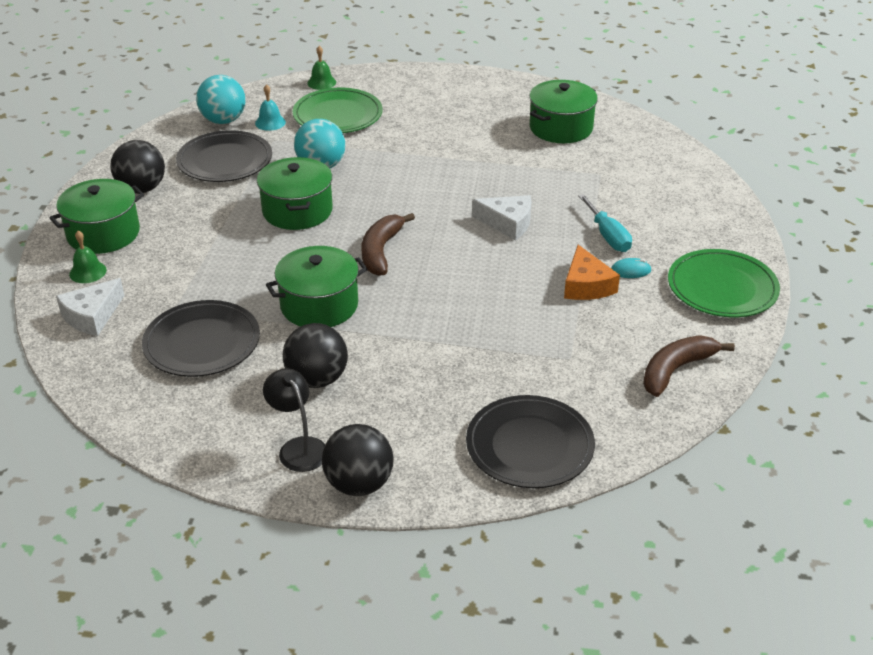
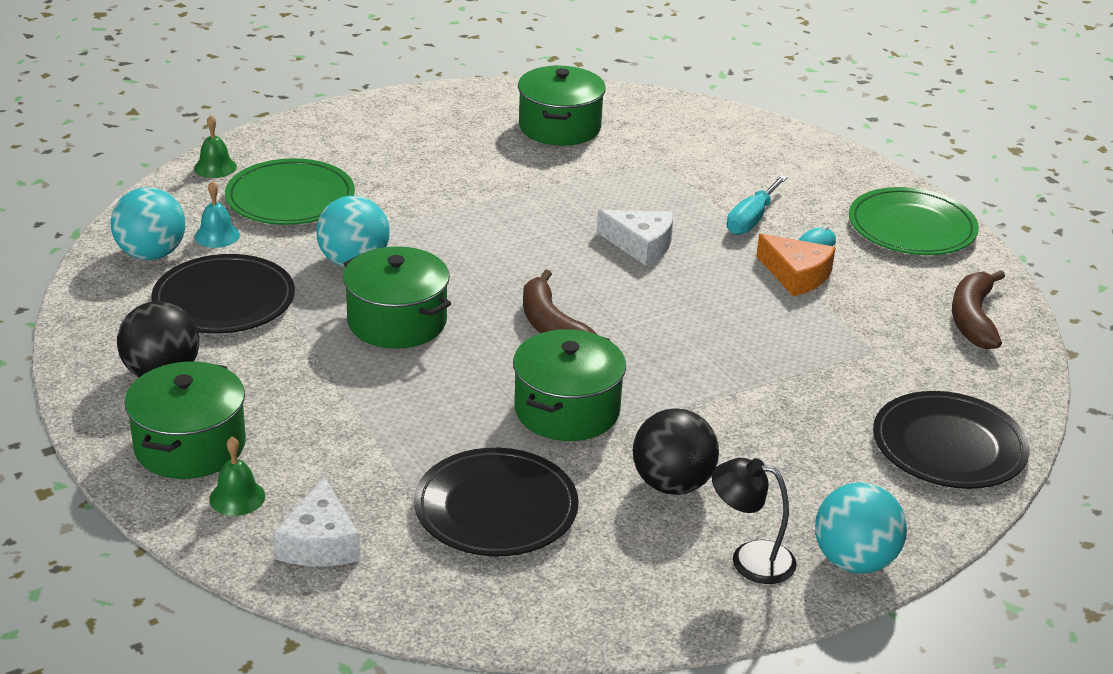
camera: 40 degrees left, 5 degrees down
black ball [322,424,394,496] -> turquoise ball [815,482,907,574]
white cheese [472,195,531,241] -> white cheese turned 45 degrees clockwise [597,210,674,266]
turquoise screwdriver [578,194,632,252] -> turquoise screwdriver turned 90 degrees clockwise [727,175,788,235]

